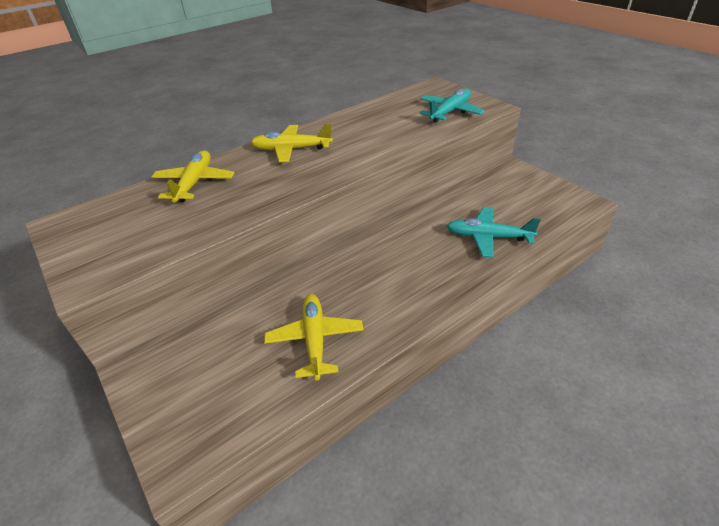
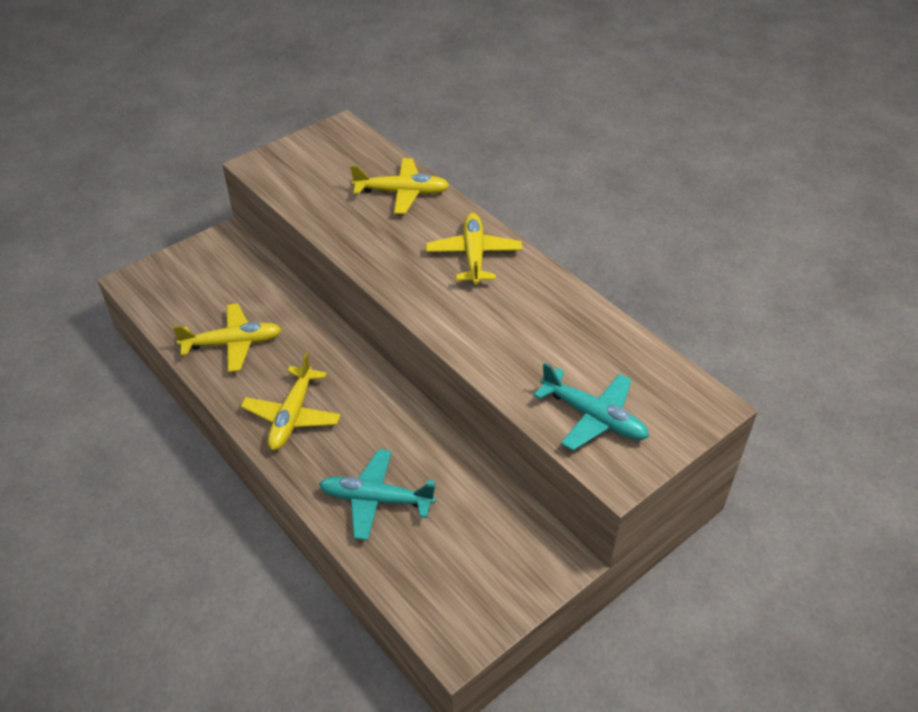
camera: 85 degrees right, 5 degrees up
turquoise plane [447,207,541,258] -> turquoise plane turned 90 degrees counterclockwise [319,449,436,540]
none -> yellow plane [241,353,341,450]

